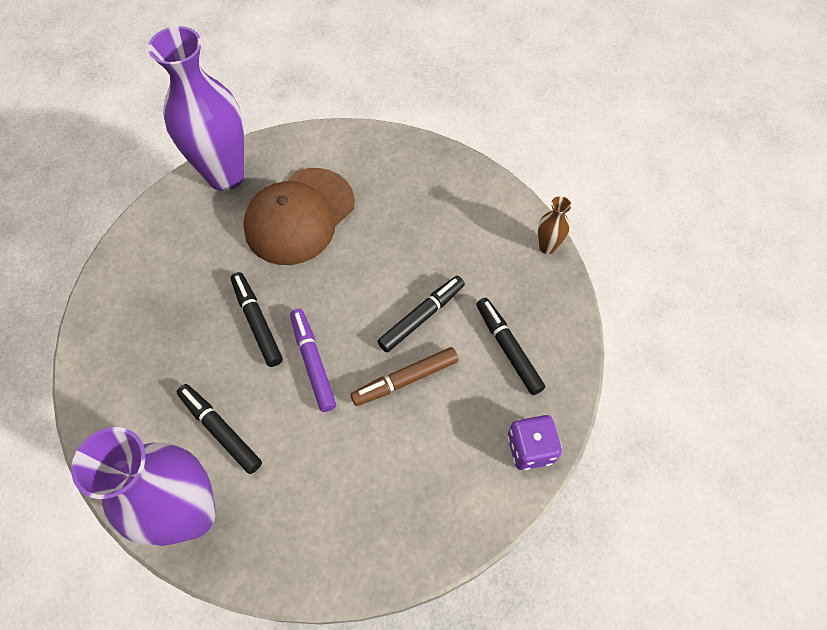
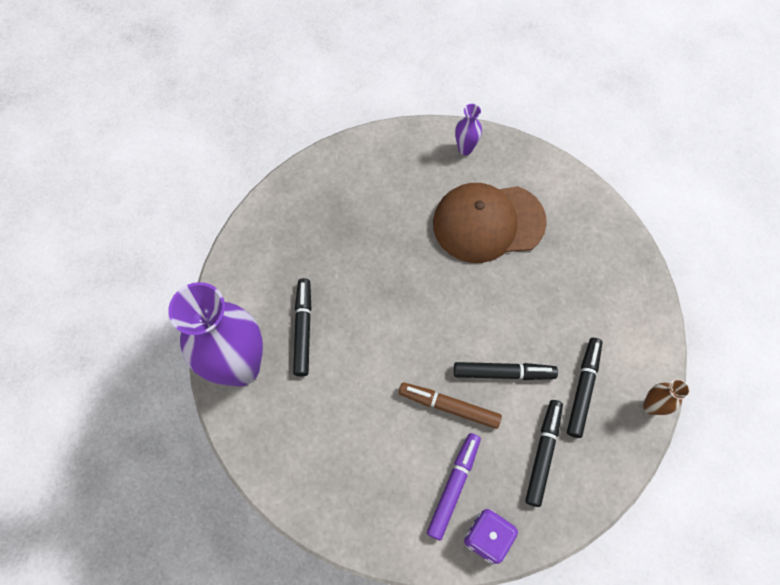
camera: 45 degrees right, 5 degrees up
purple vase [148,26,244,191] -> purple vase [455,104,482,155], size x0.42
black marker [231,272,283,367] -> black marker moved to [567,338,602,438]
purple marker [290,309,336,412] -> purple marker moved to [427,433,481,540]

